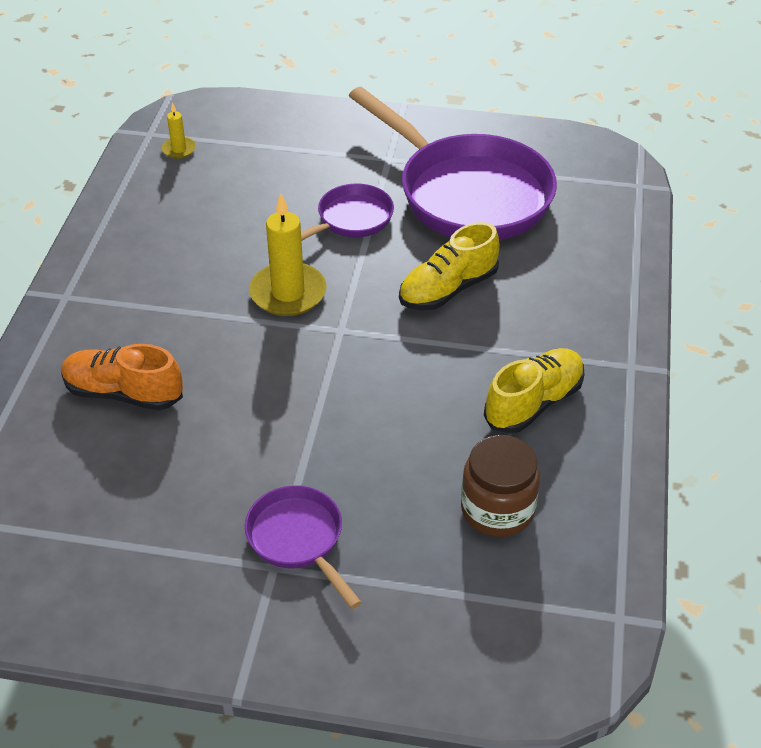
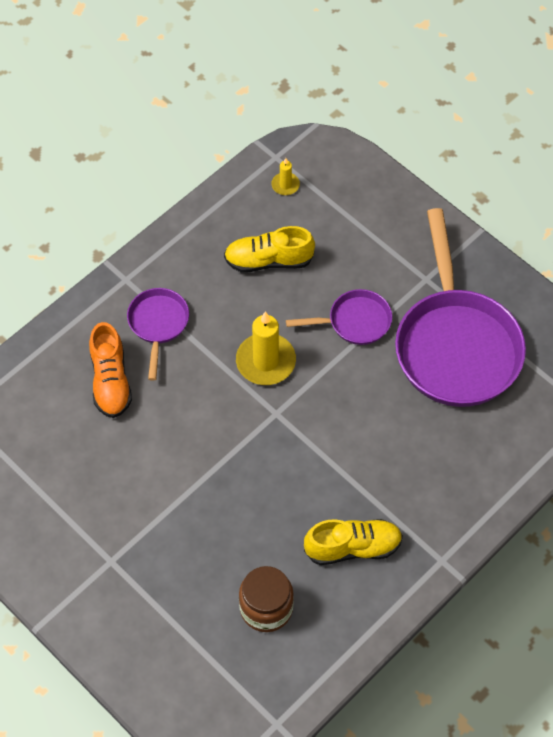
camera: 35 degrees right, 15 degrees up
orange shoe [61,344,183,410] -> orange shoe turned 150 degrees counterclockwise [89,322,132,418]
purple pan [245,485,362,609] -> purple pan moved to [127,288,189,381]
yellow shoe [399,222,500,310] -> yellow shoe moved to [224,226,315,272]

